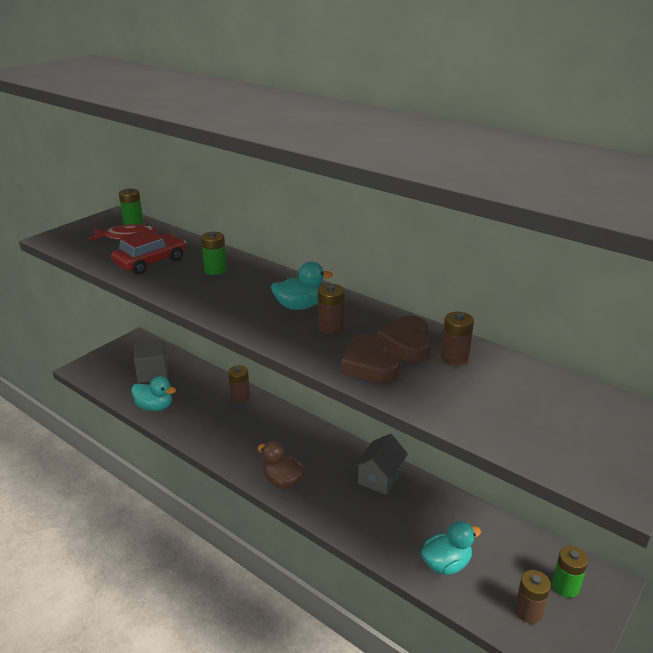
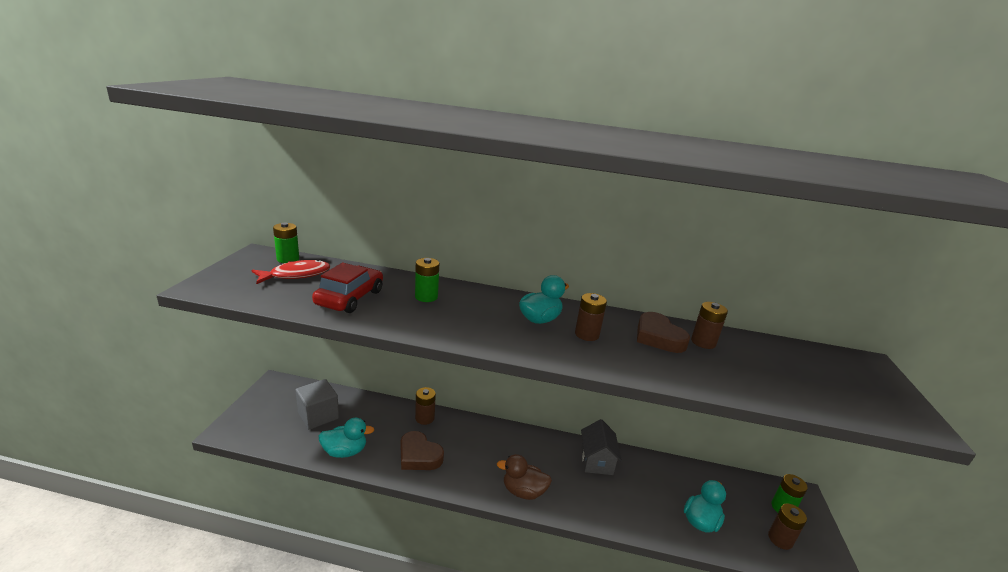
camera: 30 degrees left, 5 degrees down
brown heart [341,334,400,383] -> brown heart moved to [401,431,444,470]

